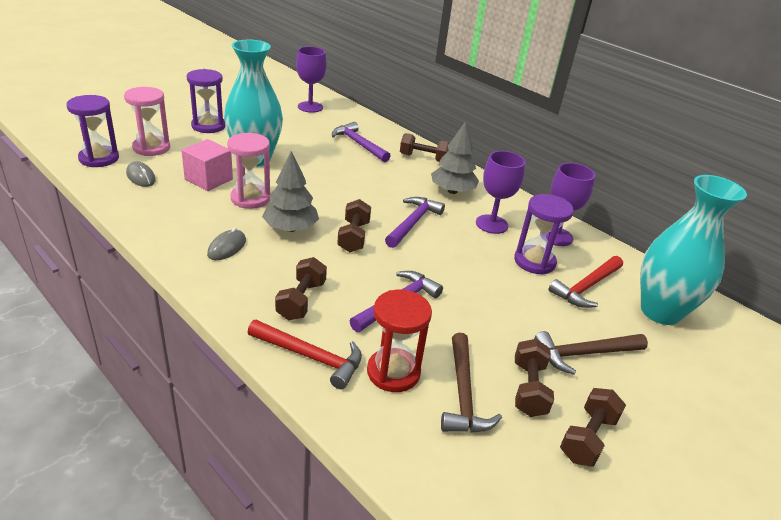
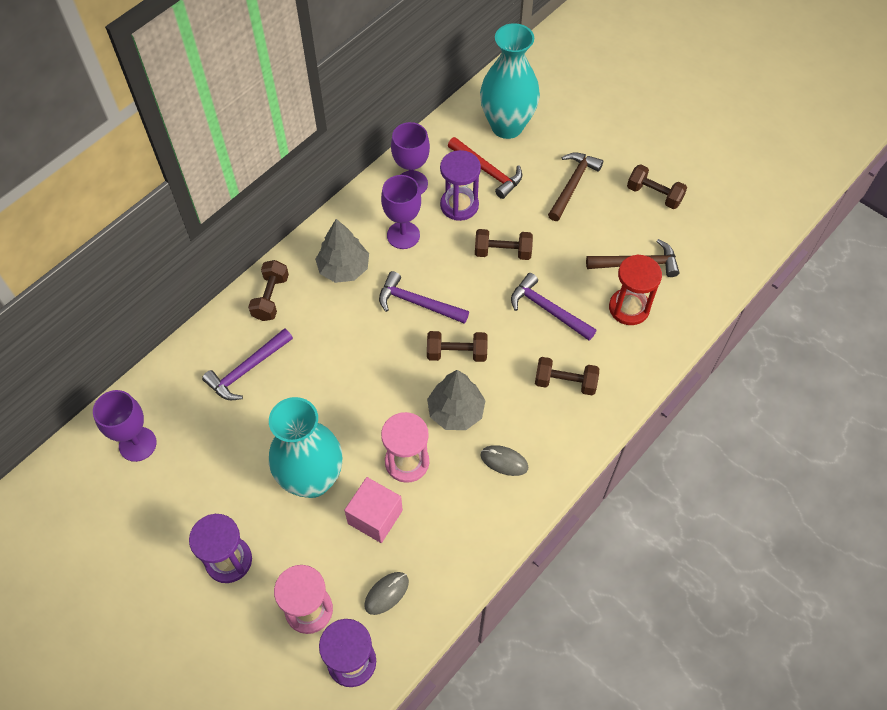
camera: 90 degrees left, 25 degrees up
red hammer [247,320,362,389] -> none
brown dumbbell [515,339,554,417] -> brown dumbbell moved to [475,229,533,260]
brown hammer [534,331,648,375] -> brown hammer turned 135 degrees counterclockwise [548,152,603,221]

